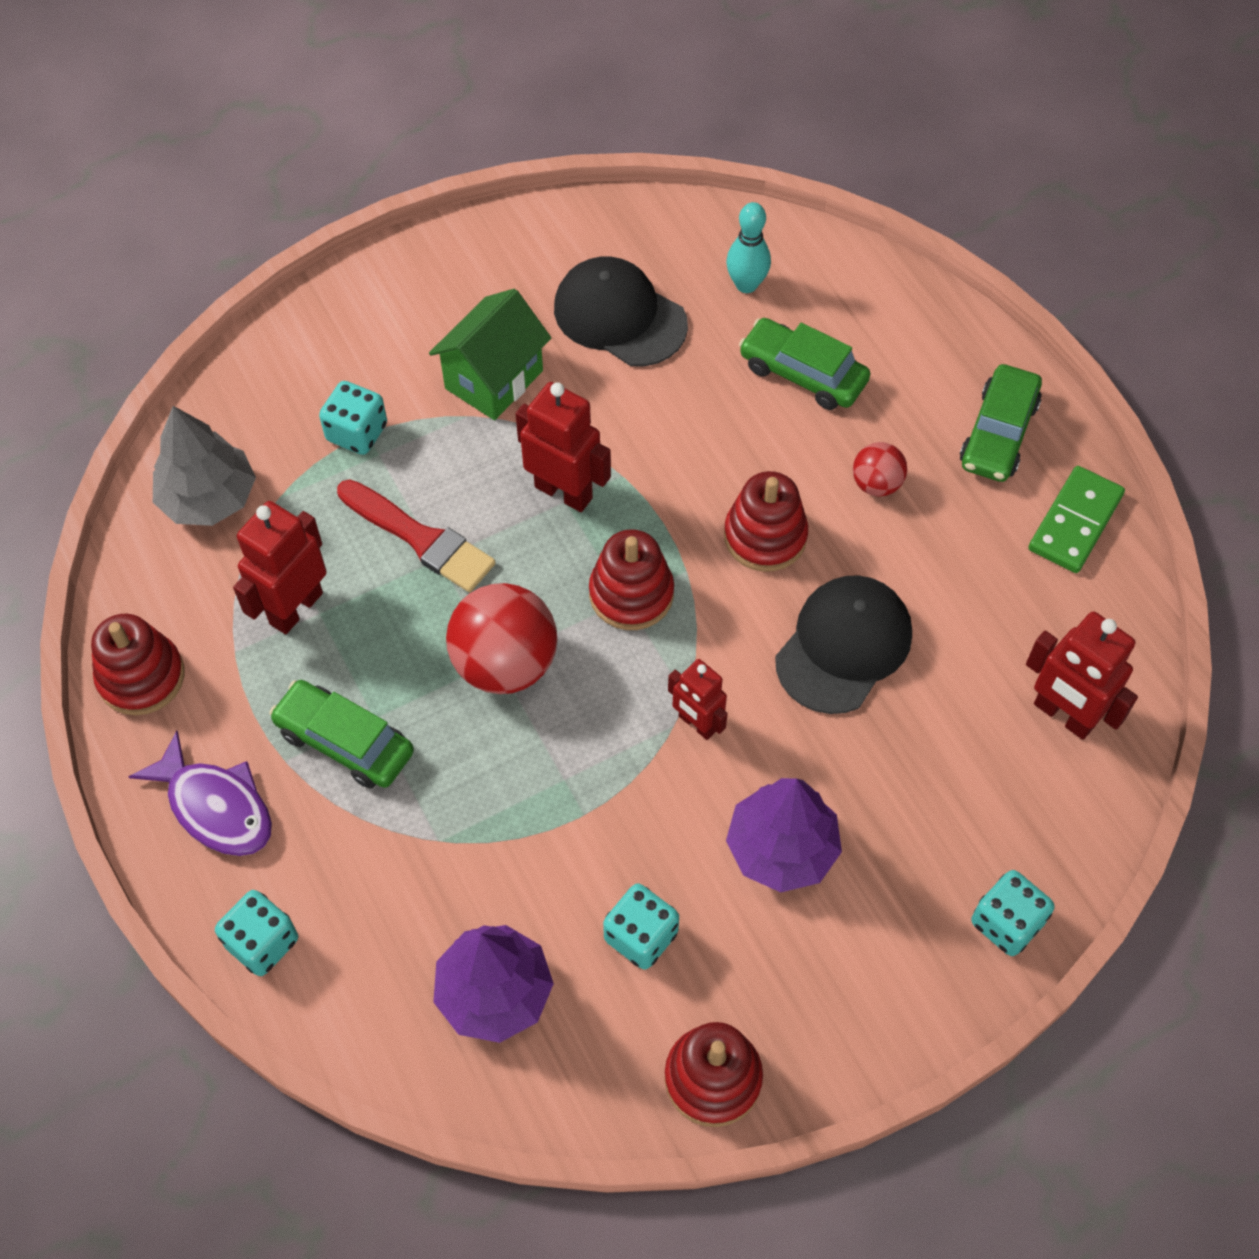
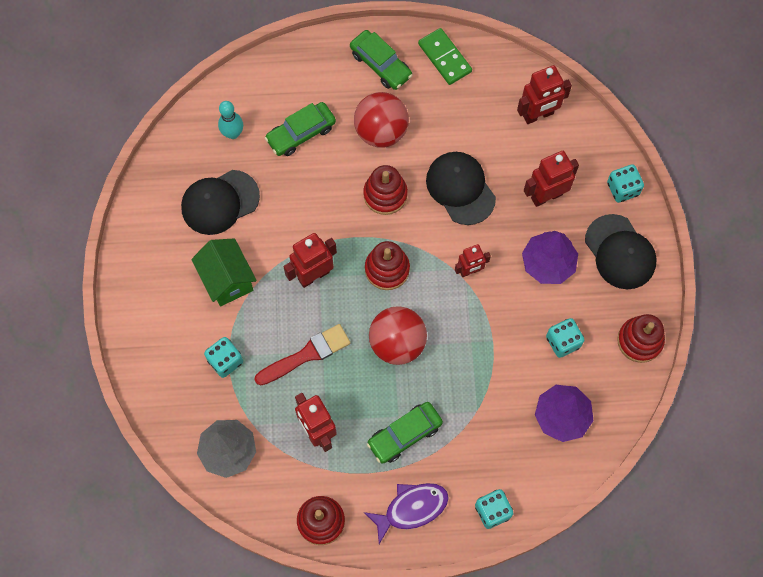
camera: 65 degrees left, 10 degrees up
red ball [853,442,907,496] -> red ball [354,92,409,148], size x1.91
none -> red robot [524,151,579,207]
none -> black cap [585,214,657,289]

